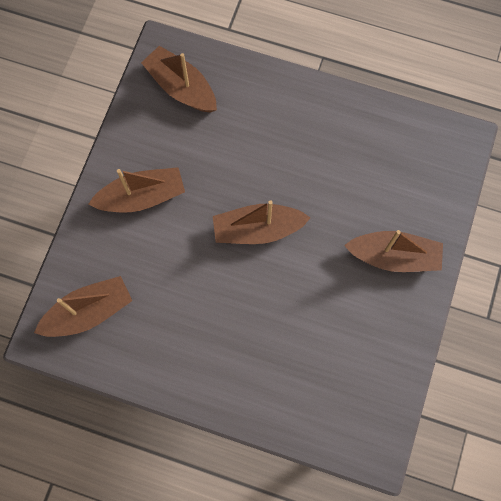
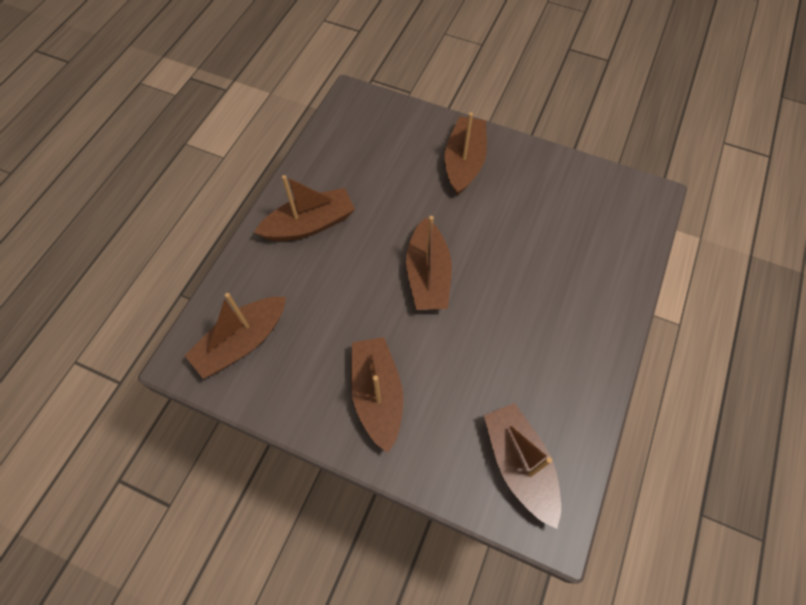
camera: 85 degrees left, 10 degrees down
none -> brown boat [254,175,355,241]

